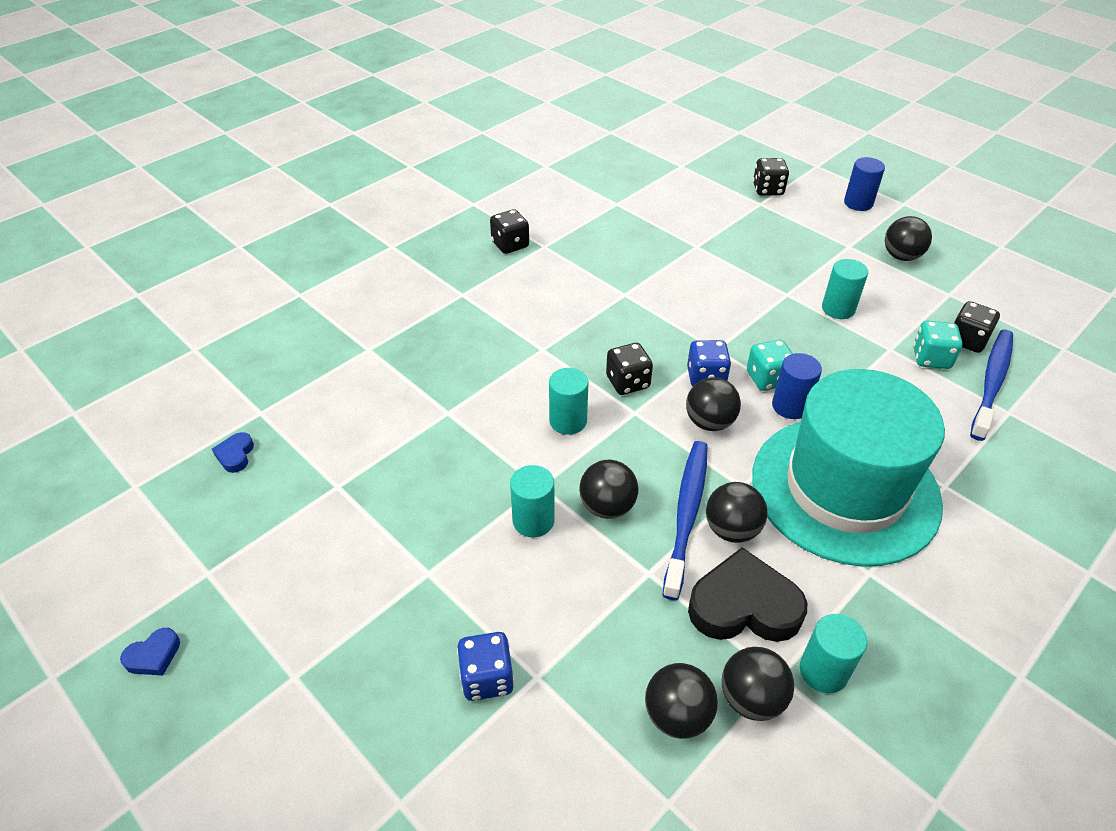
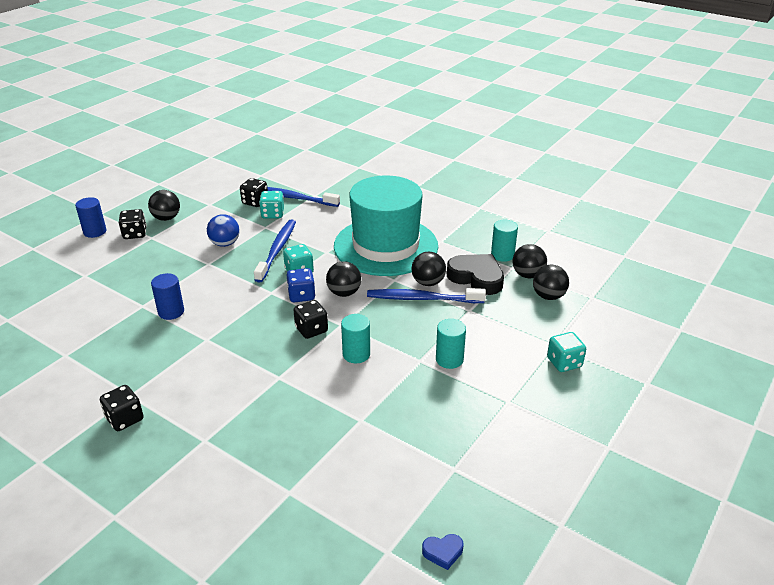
camera: 100 degrees left, 10 degrees down
blue heart [120,628,180,676] -> none
blue dice [457,632,514,701] -> turquoise dice [547,332,586,372]
black ball [579,460,638,519] -> none
black heart [688,547,807,642] -> black heart turned 135 degrees clockwise [447,254,504,295]
black dice [753,158,789,196] -> black dice moved to [119,209,147,239]
blue cylinder [772,353,822,419] -> blue cylinder moved to [151,273,184,320]
turquoise cylinder [822,259,868,319] -> blue ball [207,214,240,247]
none -> blue toothbrush [254,219,296,282]

